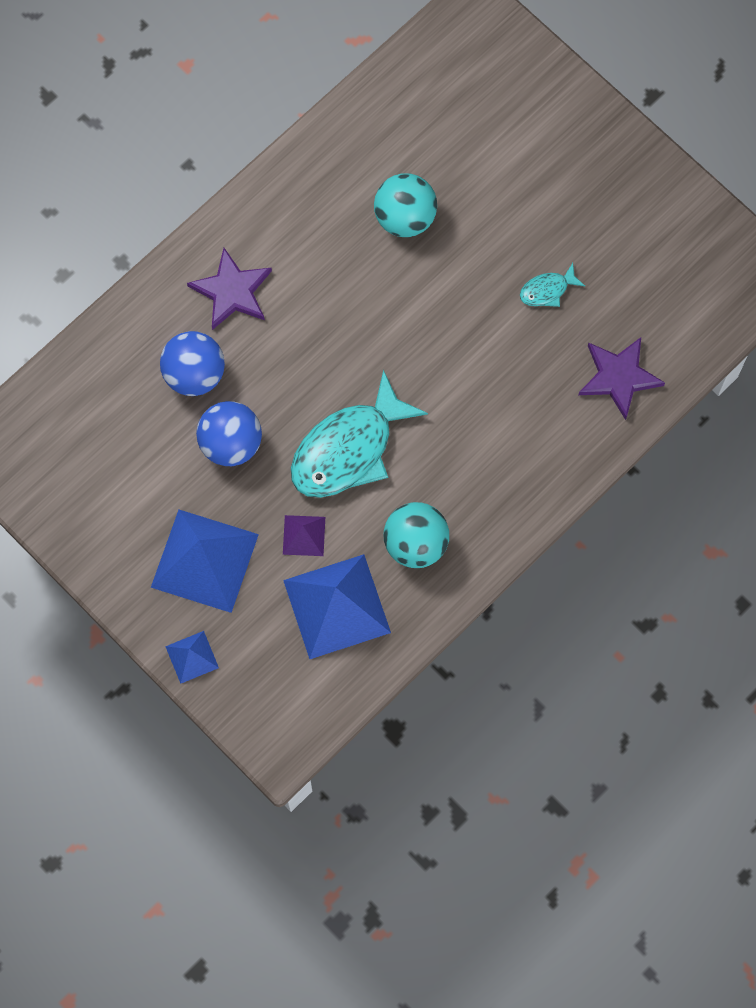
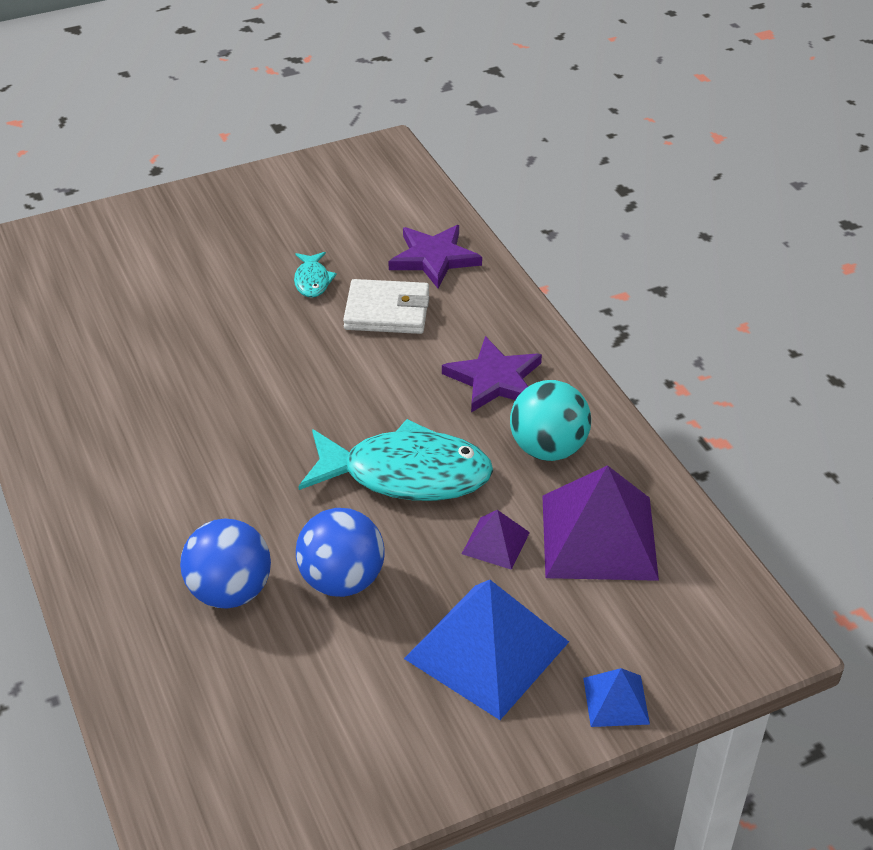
camera: 70 degrees left, 30 degrees down
purple star [187,248,272,330] -> purple star moved to [442,336,542,412]
blue pyramid [283,554,391,659] -> purple pyramid [542,465,659,581]
turquoise fish [291,370,428,498] -> turquoise fish turned 60 degrees counterclockwise [298,419,493,501]
turquoise ball [374,173,437,237] -> none
none -> white wallet [343,279,429,334]

